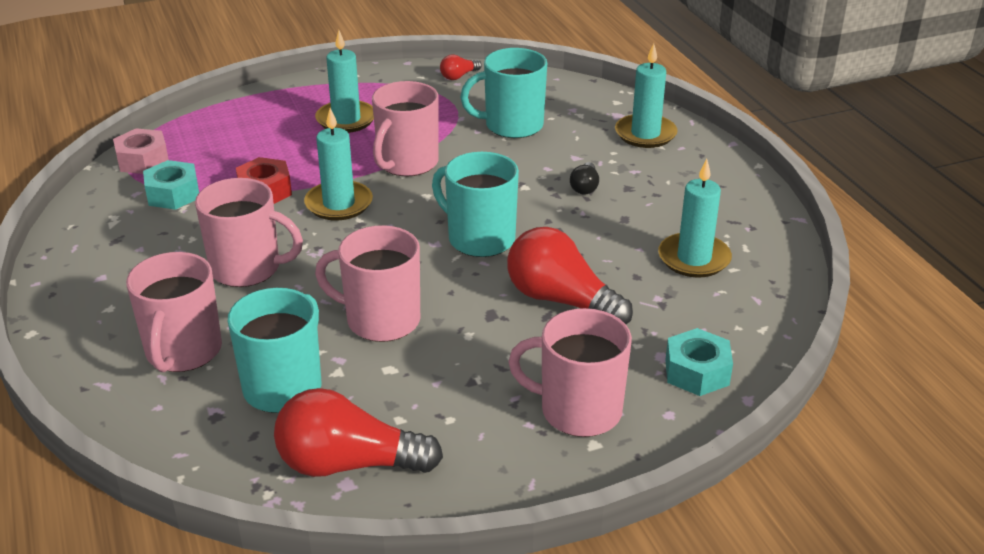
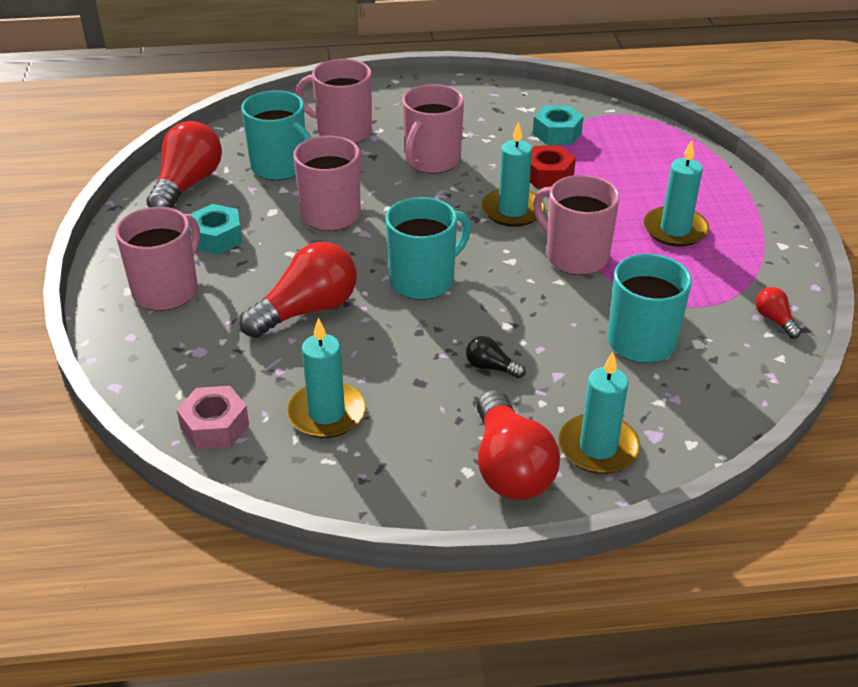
camera: 105 degrees right, 5 degrees up
pink nut [113,128,169,174] -> pink nut moved to [177,386,249,450]
turquoise nut [665,328,733,396] -> turquoise nut moved to [189,204,242,255]
none -> red light bulb [477,390,560,500]

